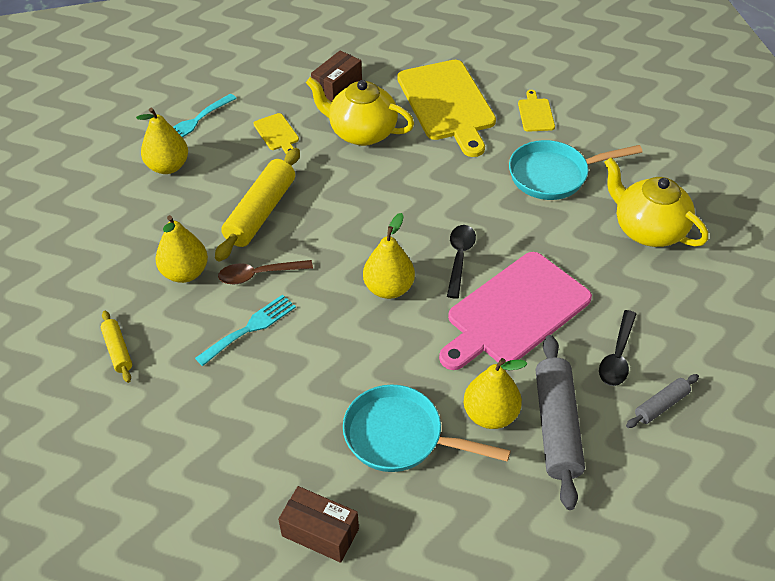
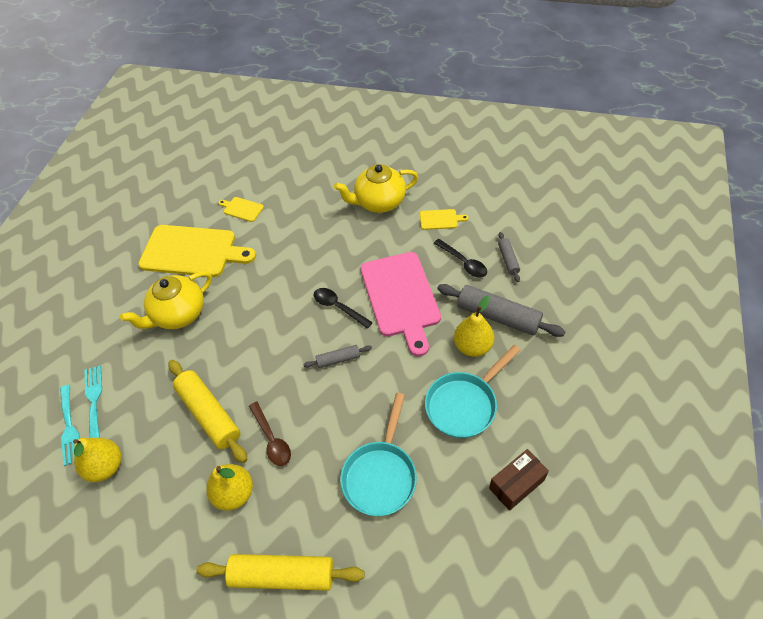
camera: 60 degrees left, 5 degrees up
yellow rolling pin [101,311,132,383] -> yellow rolling pin [197,554,365,591], size x1.95
turquoise fork [195,295,296,366] -> turquoise fork moved to [85,366,102,438]
brown spoon [218,260,313,285] -> brown spoon turned 45 degrees counterclockwise [249,401,291,466]
yellow cutting board [253,113,299,154] -> yellow cutting board moved to [420,209,469,230]
brown box [311,50,362,102] -> none
yellow pear [363,213,415,299] -> grey rolling pin [303,345,372,368]
turquoise pan [509,140,642,200] -> turquoise pan moved to [340,393,417,516]

